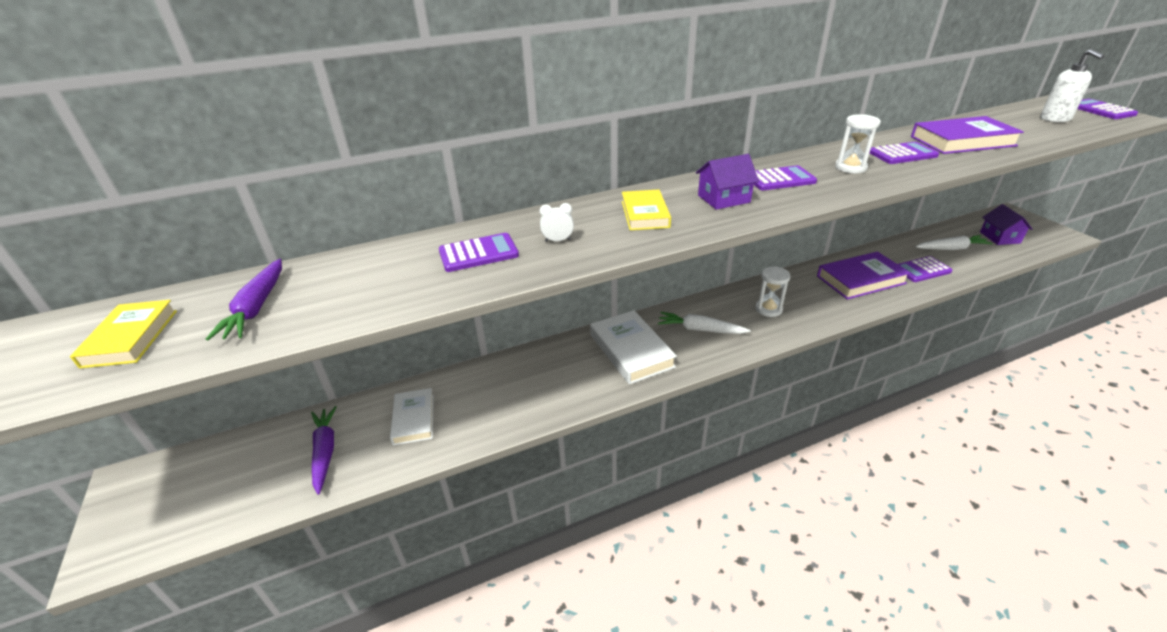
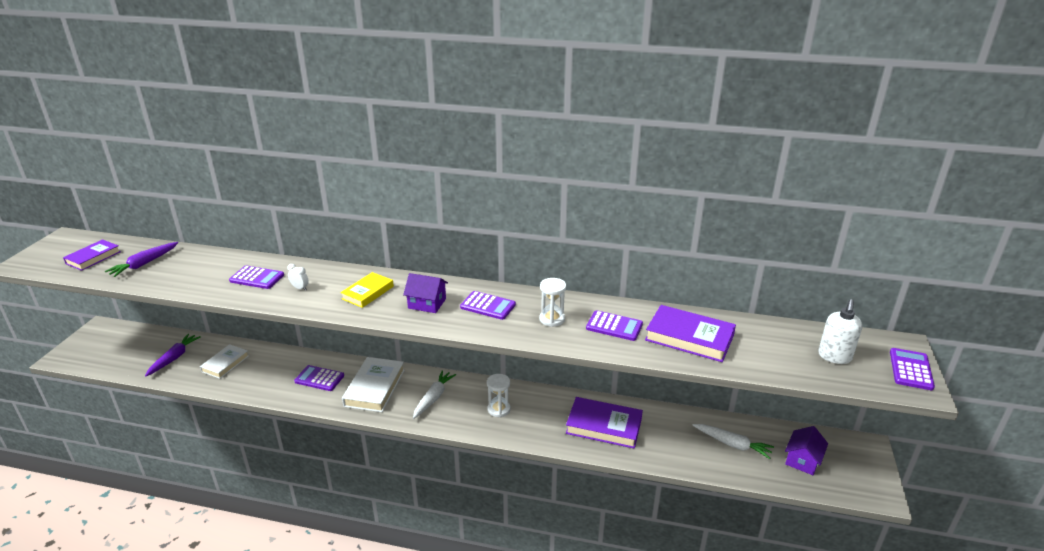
camera: 35 degrees right, 5 degrees down
yellow book [70,300,177,369] -> purple book [63,239,121,271]
white carrot [658,312,751,334] -> white carrot turned 60 degrees clockwise [413,370,456,419]
purple calculator [898,256,952,282] -> purple calculator moved to [294,365,344,391]

